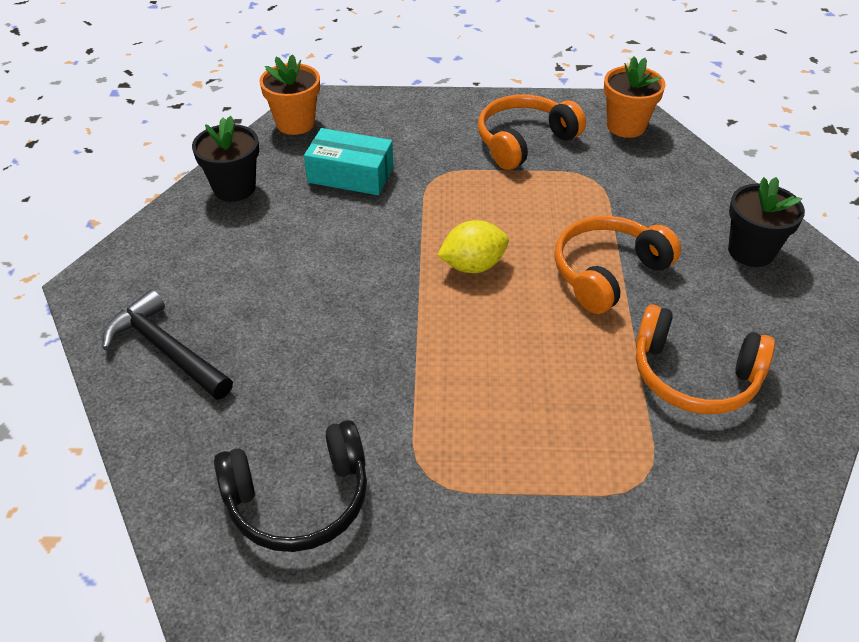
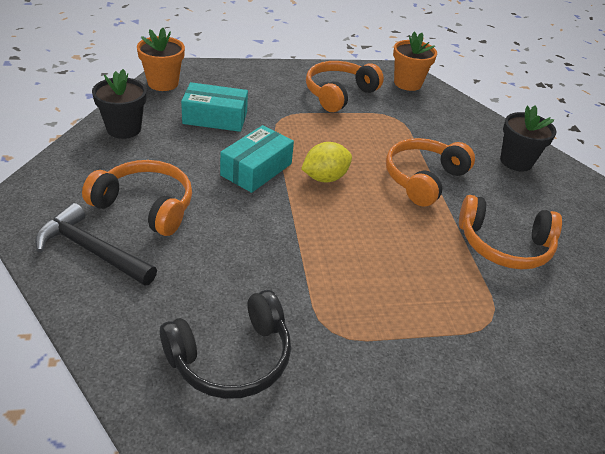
camera: 15 degrees left, 5 degrees down
none -> orange headphones [82,160,192,236]
none -> turquoise box [220,125,294,193]

